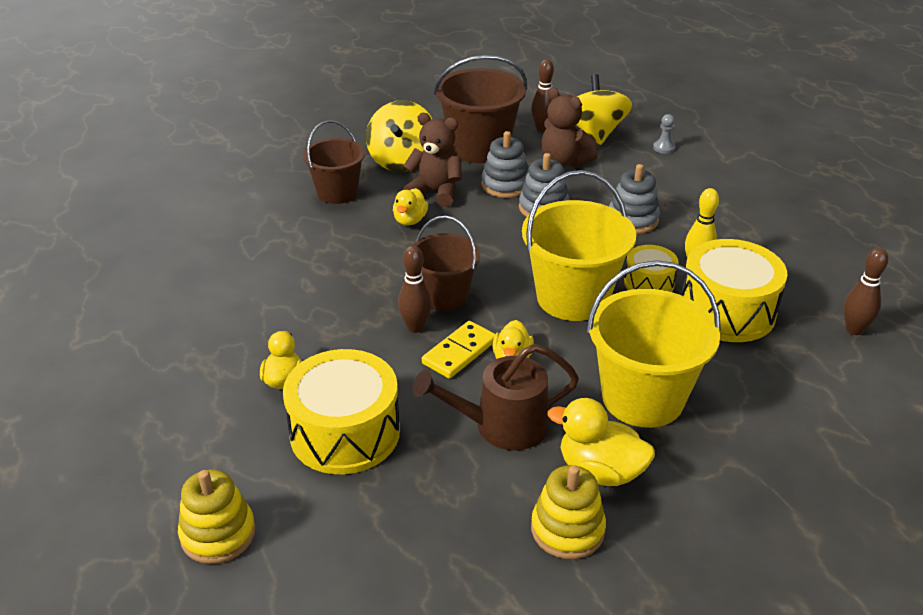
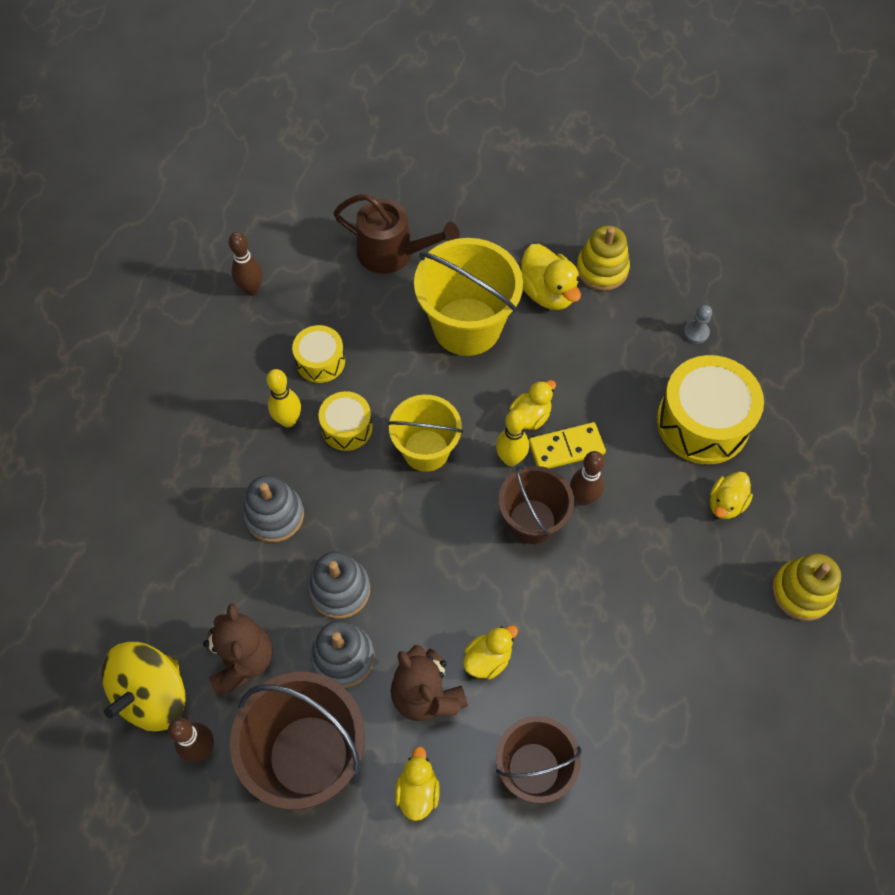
camera: 145 degrees left, 25 degrees up
yellow stacking toy [178,470,256,564] -> yellow stacking toy moved to [772,554,841,621]
yellow spinning top [366,100,432,172] -> yellow duck [395,746,440,821]
brown watering can [413,344,579,451] -> brown watering can moved to [334,194,460,274]
yellow bucket [522,170,636,321] -> yellow bucket [388,395,463,472], size x0.64
grey pawn [653,114,675,154] -> grey pawn moved to [684,305,712,343]
yellow drum [681,239,788,342] -> yellow drum [292,325,345,383], size x0.55
none -> yellow bowling pin [496,410,529,466]

